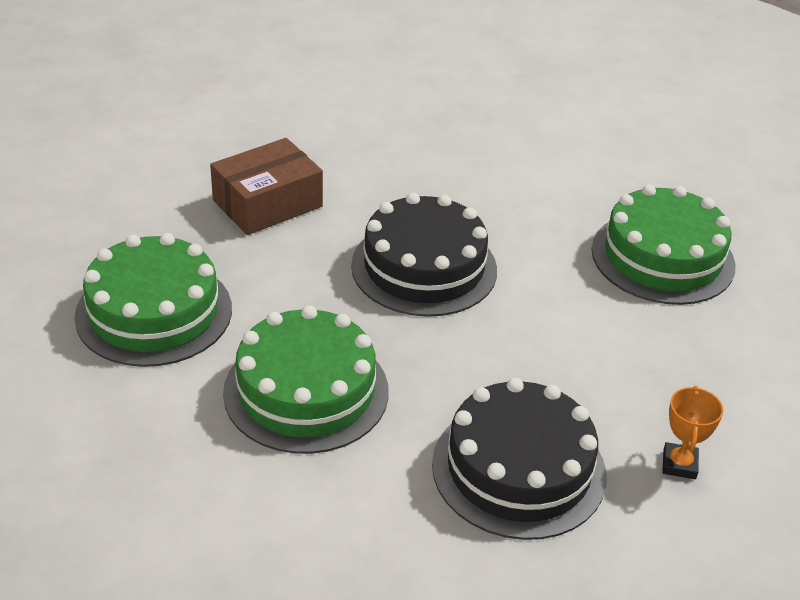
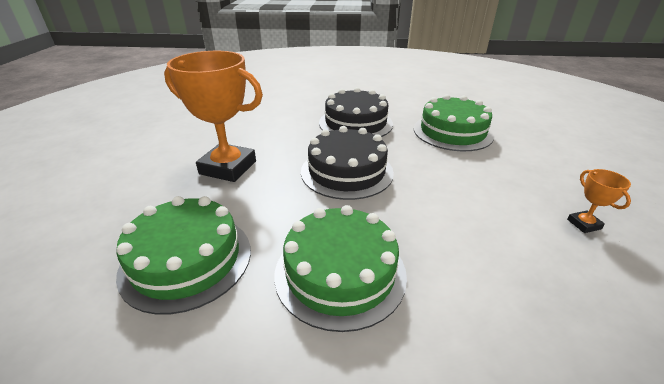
camera: 25 degrees left, 5 degrees down
brown box [210,138,323,235] -> orange trophy [164,51,263,182]
black cake [432,378,606,540] -> black cake moved to [319,87,393,137]

